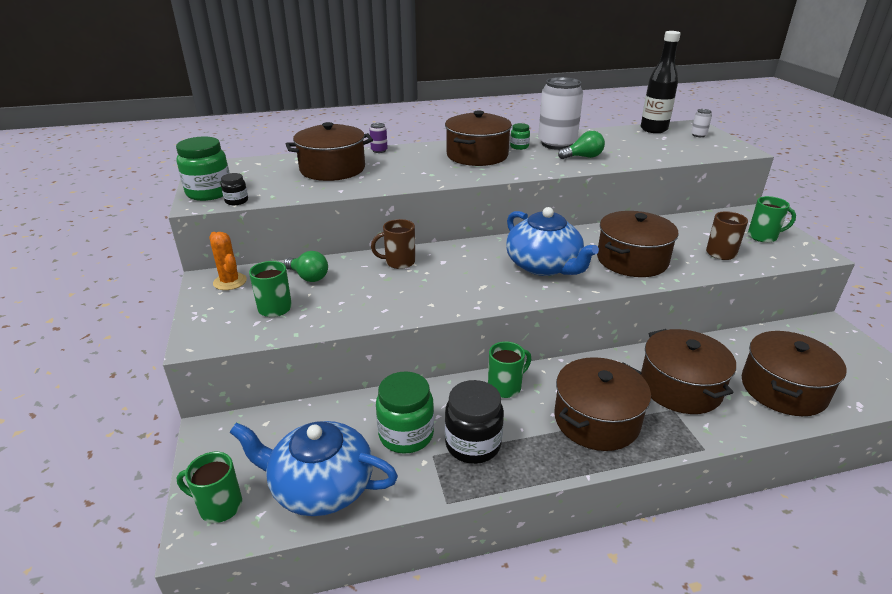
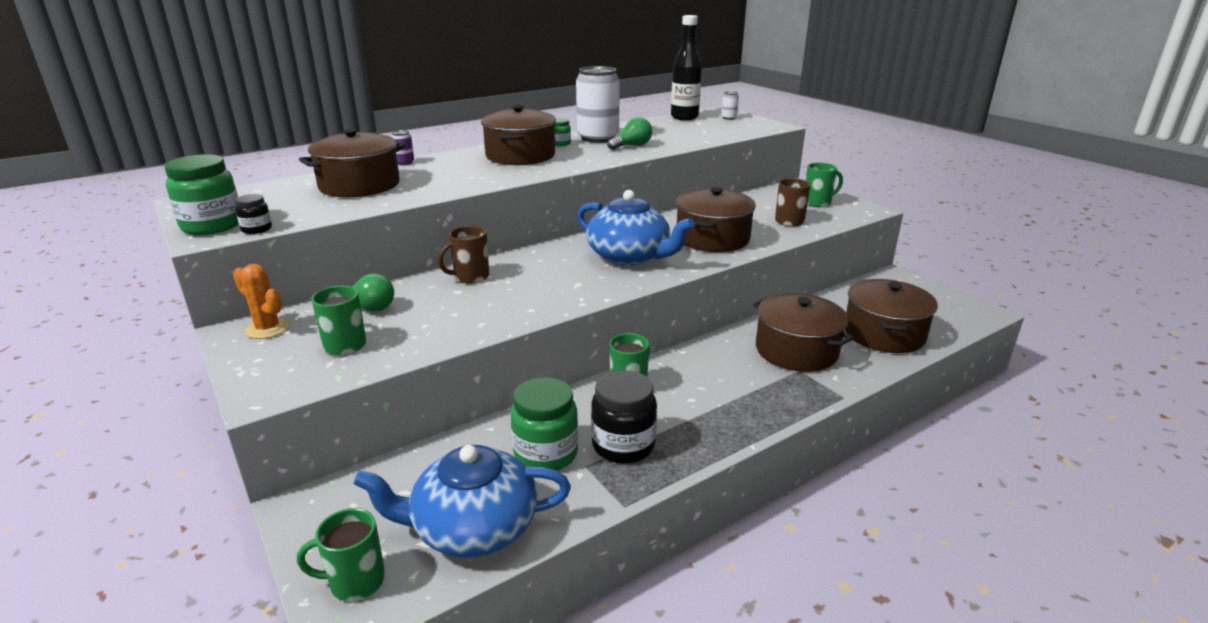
camera: 20 degrees left, 5 degrees down
brown pot [554,357,651,451] -> none

